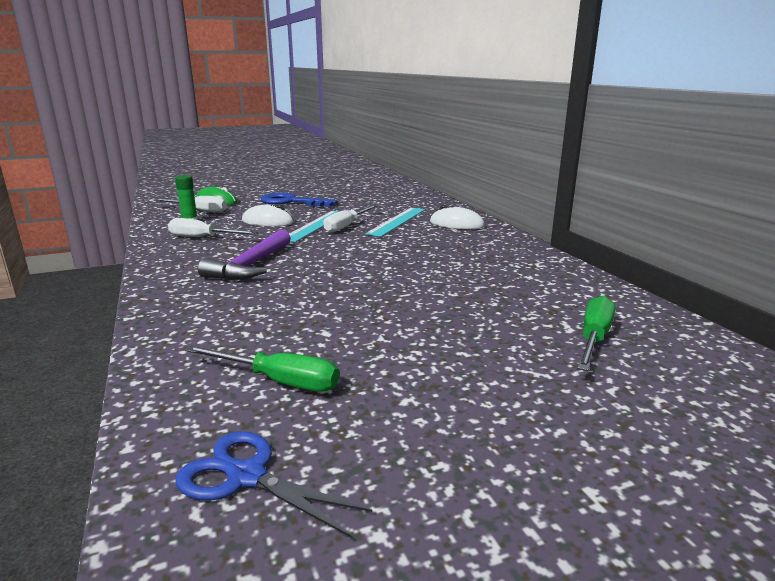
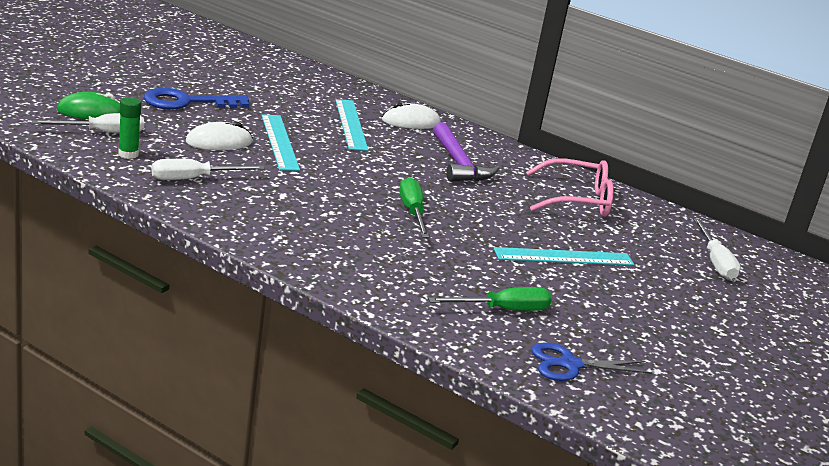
camera: 40 degrees left, 5 degrees up
purple hammer [198,229,291,280] -> purple hammer moved to [433,122,499,182]
white screwdriver [324,205,377,233] -> white screwdriver moved to [694,218,741,280]
green screwdriver [577,296,615,371] -> green screwdriver moved to [399,177,429,238]
none -> turquoise ruler [493,247,634,266]
none -> pink glasses [526,158,614,217]

